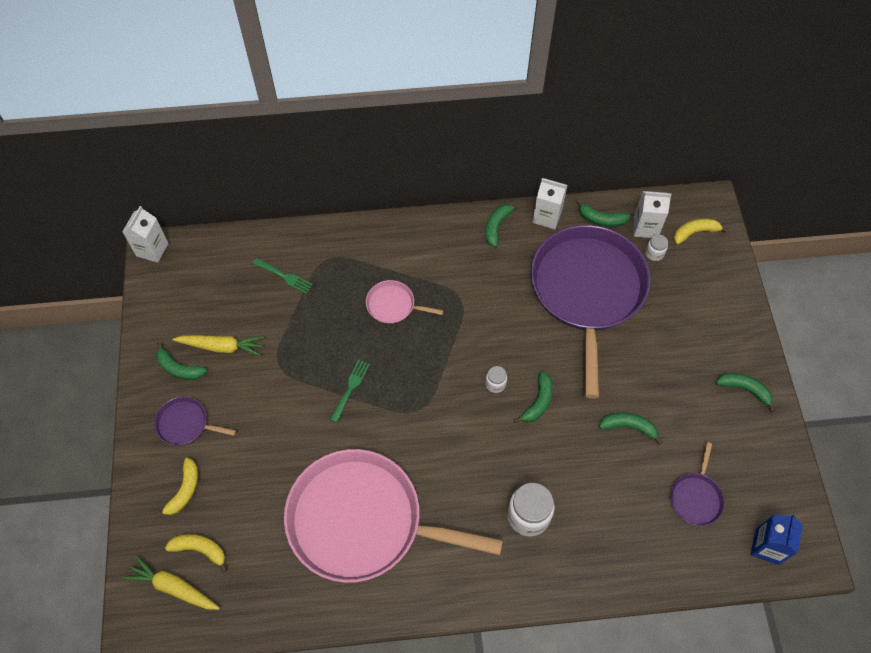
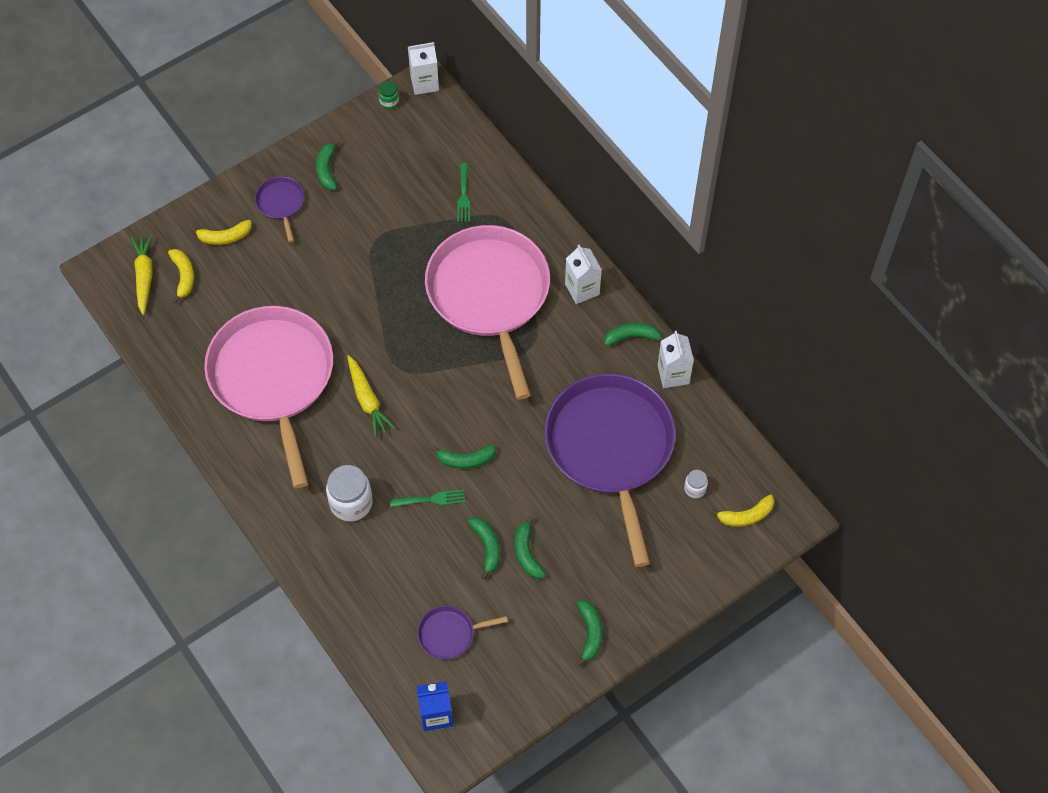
camera: 60 degrees right, 0 degrees up
yellow carrot [172,335,264,356] -> yellow carrot moved to [347,355,395,437]
green fork [330,360,370,422] -> green fork moved to [390,490,465,507]
pink pan [366,280,444,324] -> pink pan [425,225,550,399], size x2.46
white jar [485,366,507,393] -> none
purple pan [530,225,650,398] -> purple pan turned 75 degrees counterclockwise [544,373,676,567]
green banana [576,199,631,227] -> green banana moved to [515,516,546,579]
white carton [634,191,672,238] -> white carton moved to [565,245,602,304]
yellow banana [674,218,729,245] -> yellow banana turned 120 degrees clockwise [710,494,774,527]
none -> green jar [378,81,399,109]

